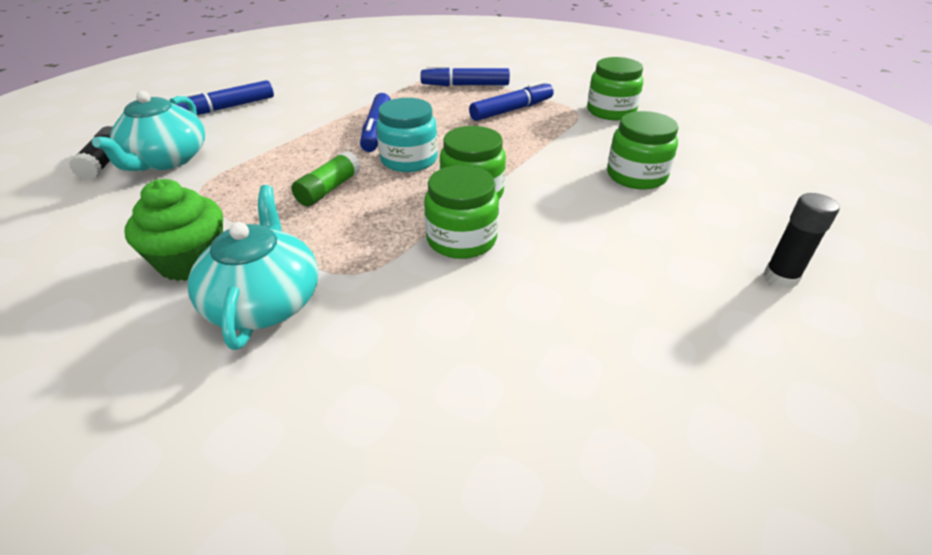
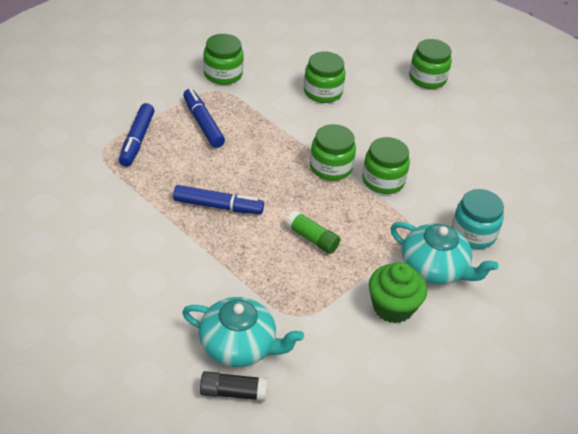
camera: 85 degrees left, 5 degrees up
blue marker [177,80,274,115] -> none
turquoise teapot [188,185,318,350] -> turquoise teapot turned 150 degrees counterclockwise [390,222,499,285]
turquoise jar [376,98,438,172] -> turquoise jar moved to [452,189,504,249]
black glue stick [764,193,840,289] -> green jar [409,39,452,89]

